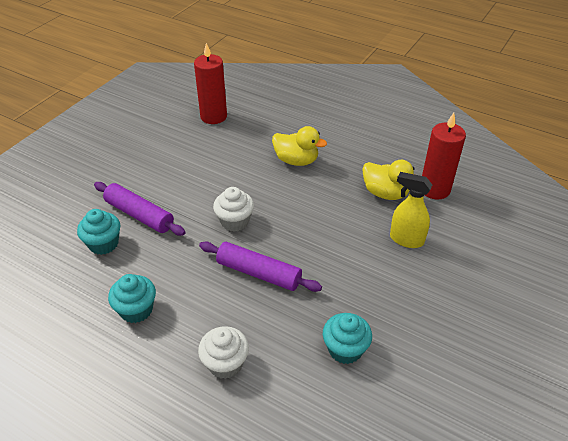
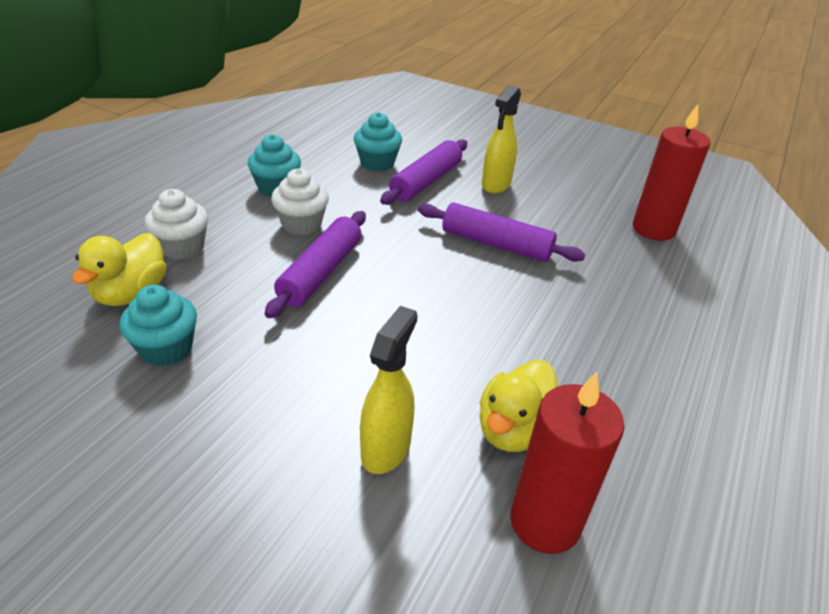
camera: 85 degrees right, 5 degrees down
white cupcake [213,187,254,232] -> white cupcake moved to [271,168,329,235]
yellow duck [272,126,327,166] -> yellow duck moved to [72,233,166,306]
none -> purple rolling pin [418,203,585,262]
none -> yellow spray bottle [482,85,521,193]

